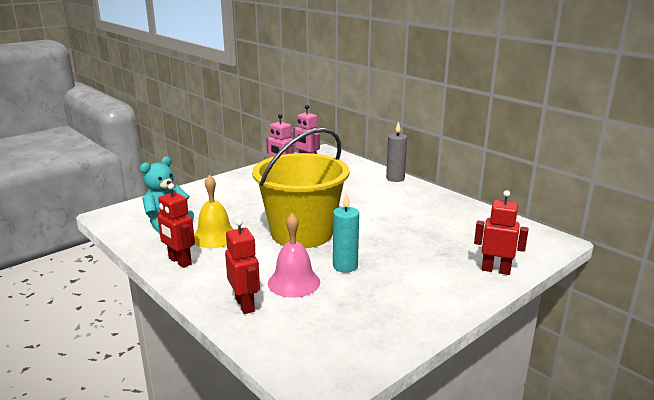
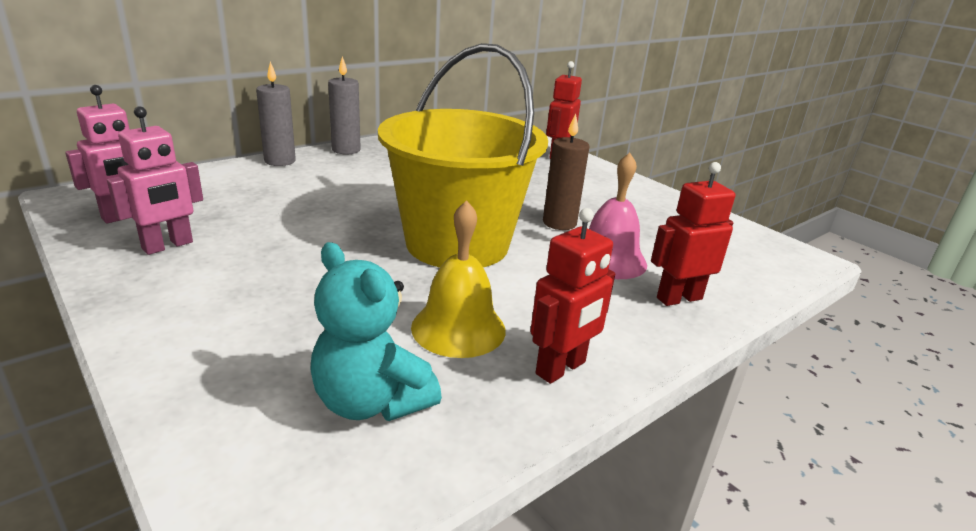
camera: 90 degrees left, 5 degrees up
turquoise candle [333,192,359,273] -> brown candle [543,114,589,230]
none -> grey candle [328,56,361,154]

